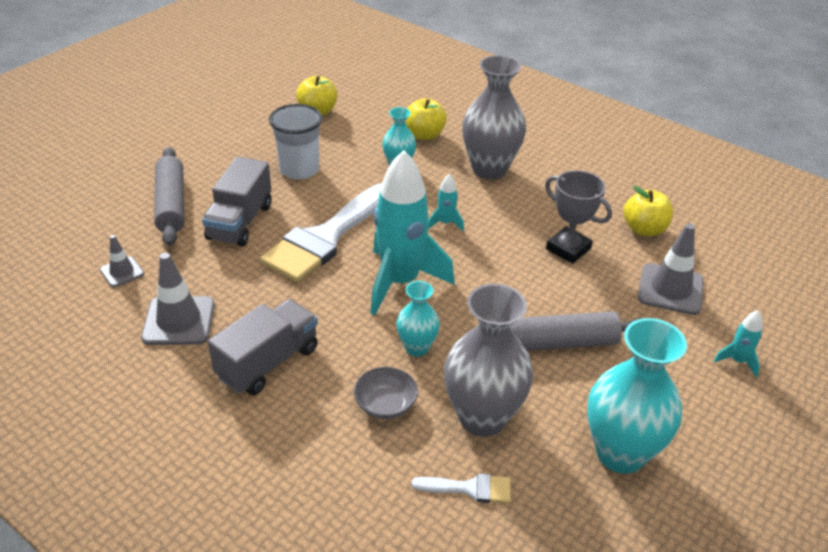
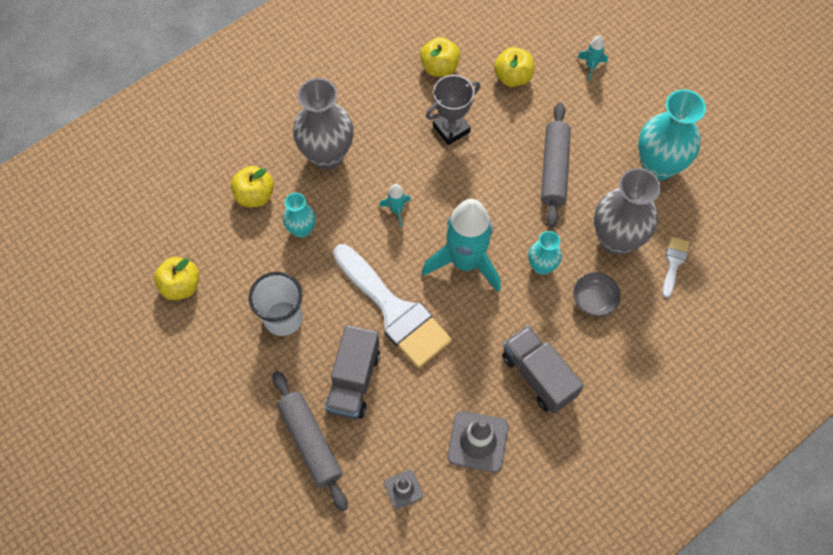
camera: 75 degrees left, 25 degrees up
grey rolling pin [154,147,185,246] -> grey rolling pin turned 60 degrees clockwise [273,371,348,511]
grey truck [202,156,271,246] -> grey truck turned 75 degrees clockwise [325,325,380,419]
grey traffic cone [638,223,704,315] -> yellow apple [494,47,534,87]

